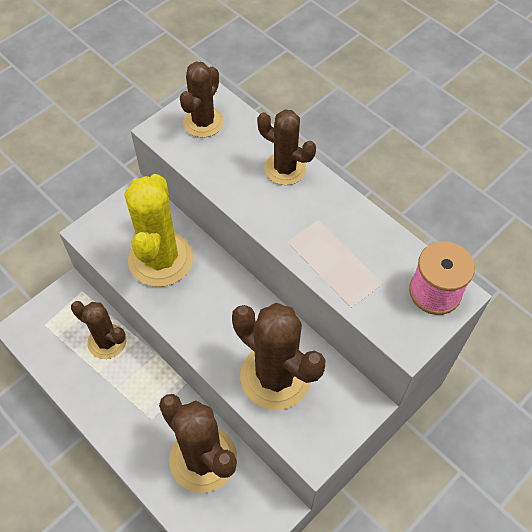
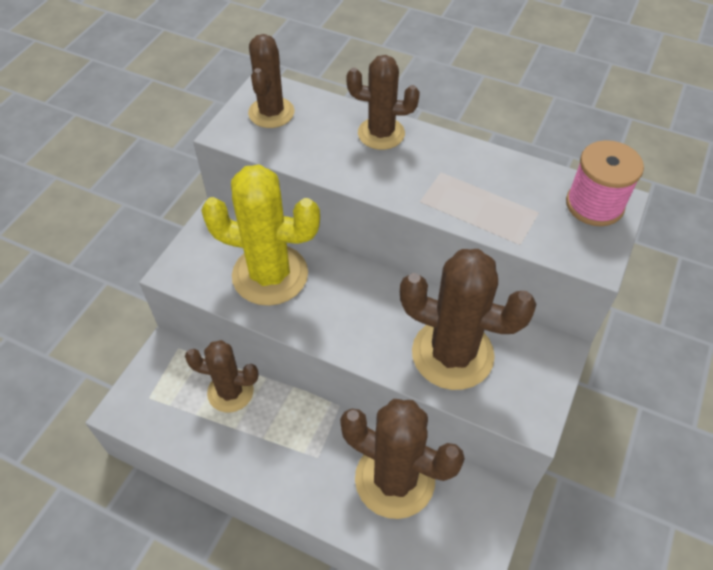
camera: 20 degrees left, 5 degrees down
yellow cactus [125,174,193,287] -> yellow cactus turned 60 degrees counterclockwise [201,164,320,306]

